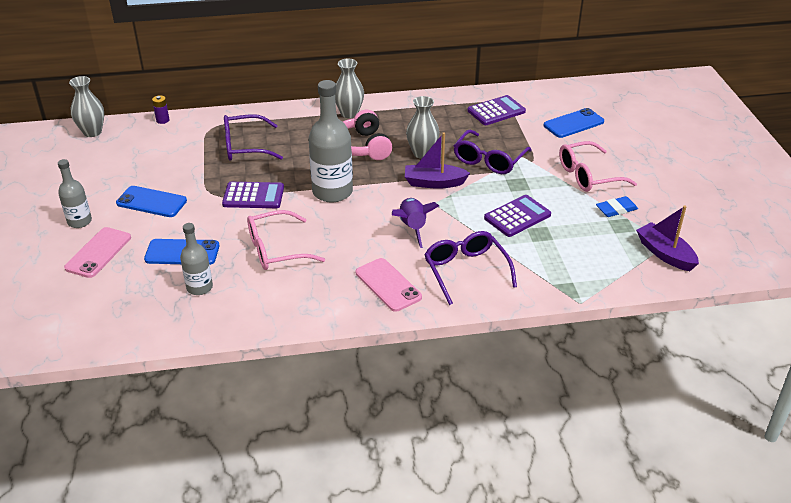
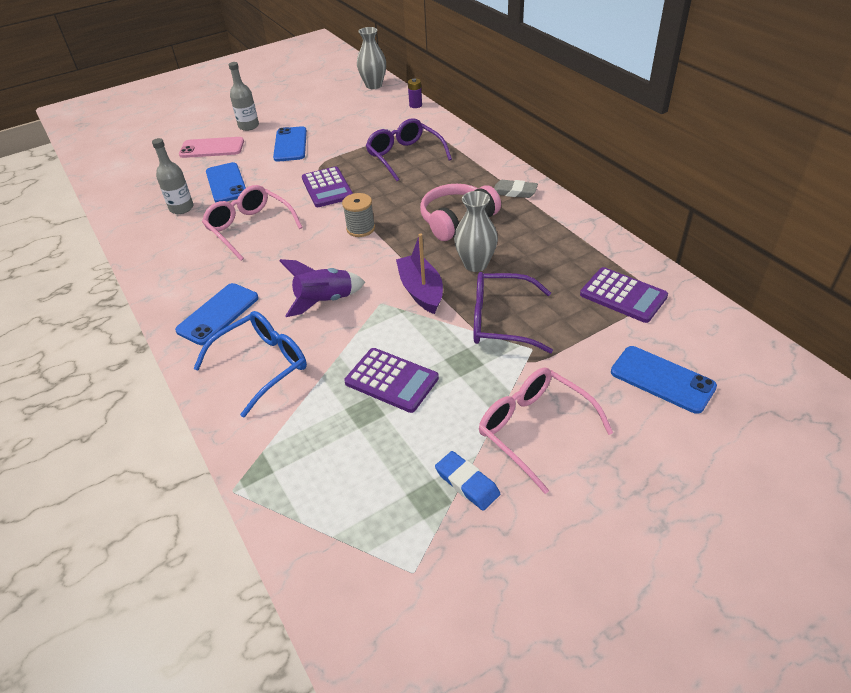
camera: 70 degrees right, 5 degrees up
grey bottle [309,80,353,202] -> grey spool [342,193,375,237]
grey vase [335,59,364,118] -> grey eraser [494,180,538,198]
pink phone [356,258,422,312] -> blue phone [175,283,259,345]
purple glasses [424,231,517,305] -> blue glasses [193,311,307,417]
purple boat [636,206,699,271] -> none

